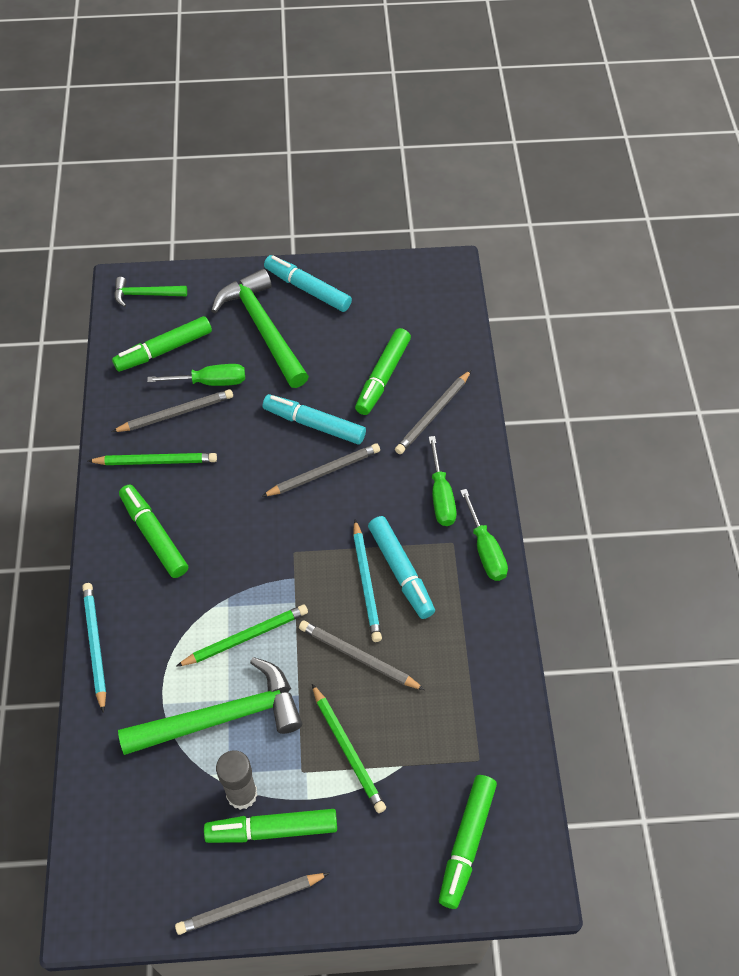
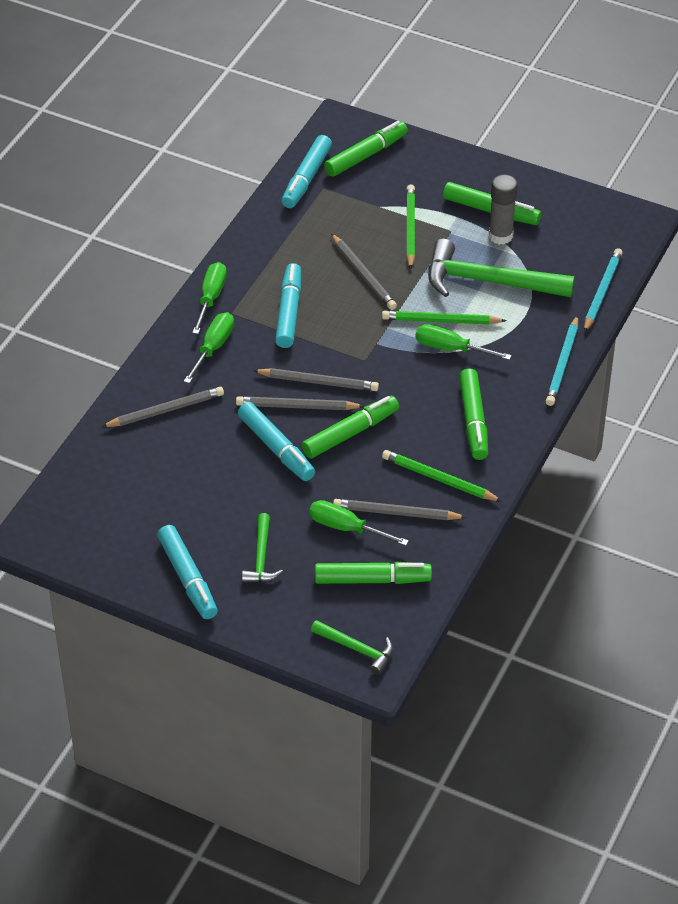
camera: 150 degrees left, 10 degrees down
grey pencil [175,873,330,935] -> grey pencil moved to [253,368,379,391]
green hammer [211,269,309,388] -> green hammer [242,513,283,583], size x0.52
turquoise pencil [353,520,382,642] -> turquoise pencil moved to [584,248,623,333]
green marker [355,328,411,415] -> green marker moved to [302,396,399,459]
none -> turquoise marker [281,135,332,208]
none -> green screwdriver [416,324,512,360]

